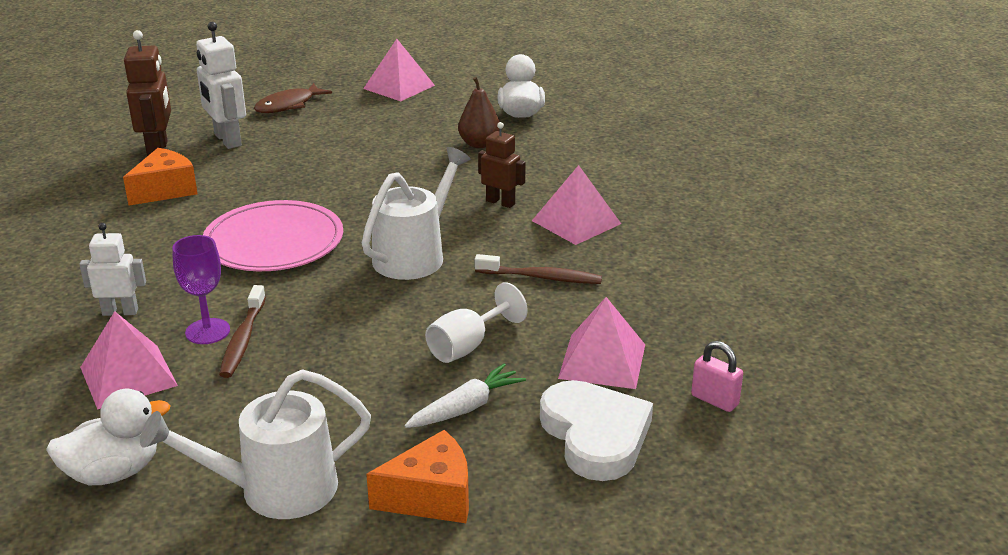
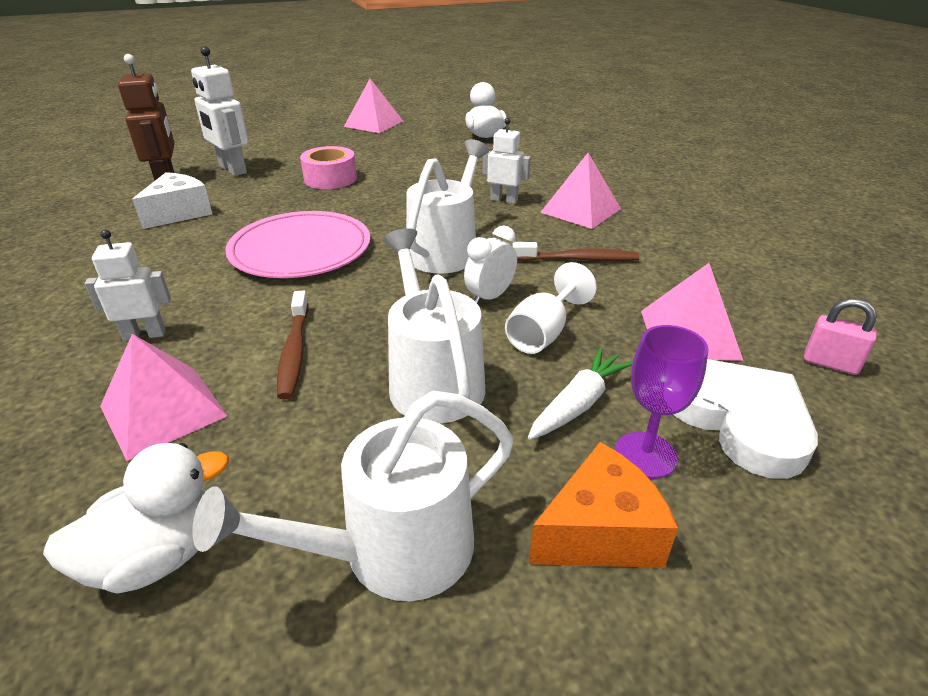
camera: 10 degrees left, 5 degrees up
orange cheese [123,148,198,206] -> white cheese [132,172,212,229]
purple goblet [172,235,230,344] -> purple goblet moved to [615,325,709,479]
brown fish [254,83,332,113] -> none
brown pear [458,77,500,148] -> none
brown robot [478,122,526,208] -> white robot [482,118,531,204]
none -> pink tape [300,146,357,189]
none -> white watering can [383,228,485,423]
none -> white clock [464,226,517,304]

